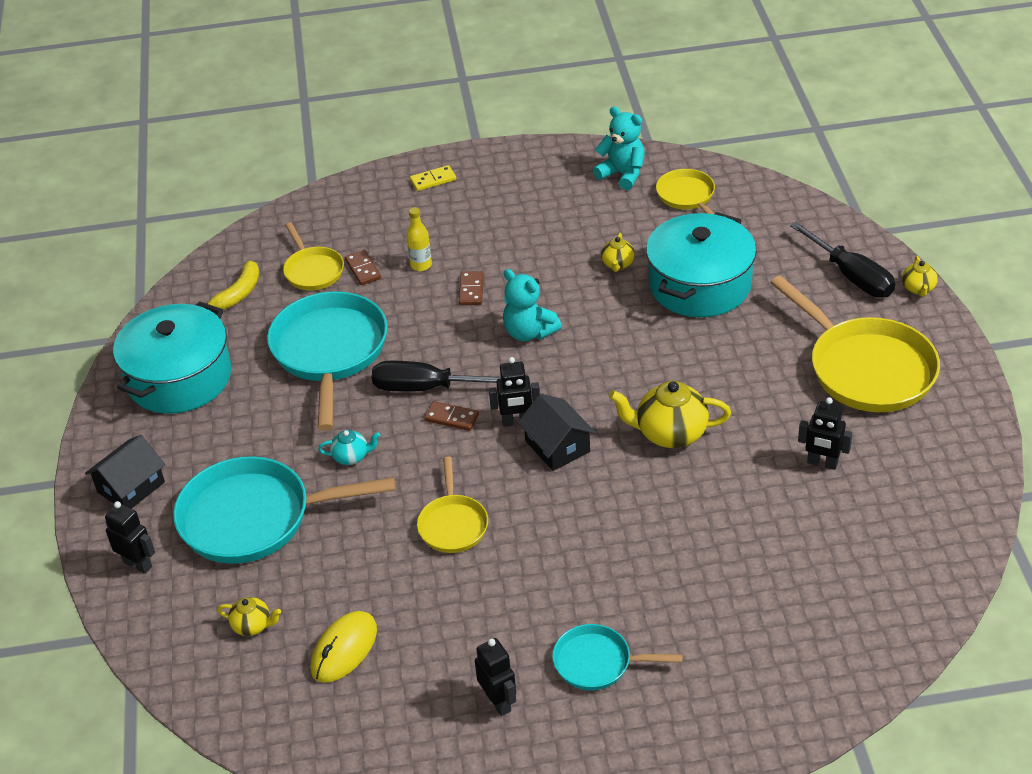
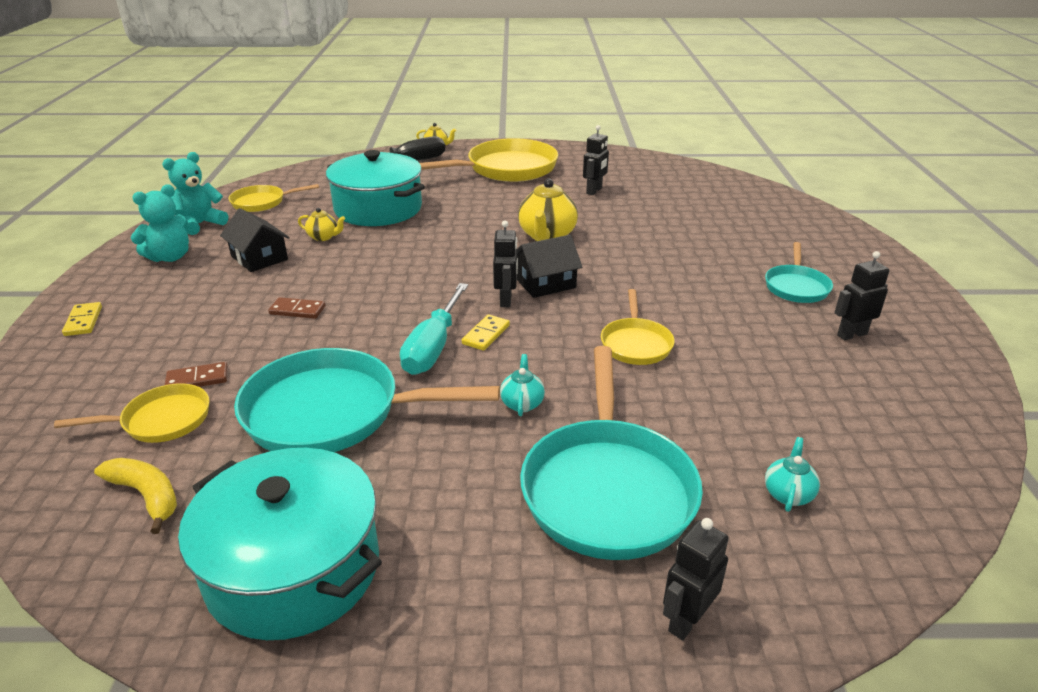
camera: 85 degrees left, 10 degrees down
black house [85,435,165,509] -> black house moved to [220,208,290,272]
yellow teapot [217,597,281,636] -> turquoise teapot [765,437,820,512]
yellow mouse [311,611,377,683] -> none
black screwdriver [372,361,501,391] -> turquoise screwdriver [400,283,468,375]
yellow bottle [406,207,432,271] -> none
yellow pan [417,456,488,553] -> yellow pan turned 90 degrees clockwise [601,289,675,365]
brown domino [424,401,479,431] -> yellow domino [462,314,510,351]
turquoise teddy bear [503,269,562,341] -> turquoise teddy bear moved to [131,185,190,262]

